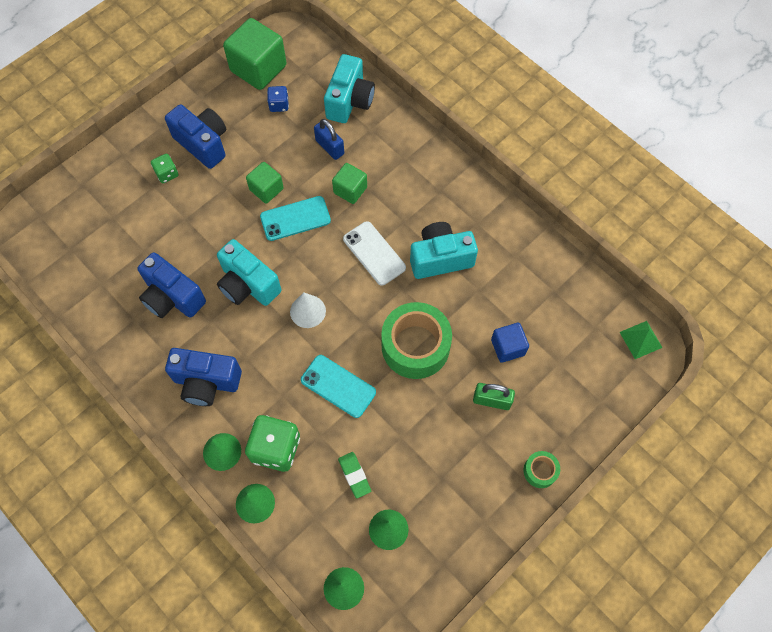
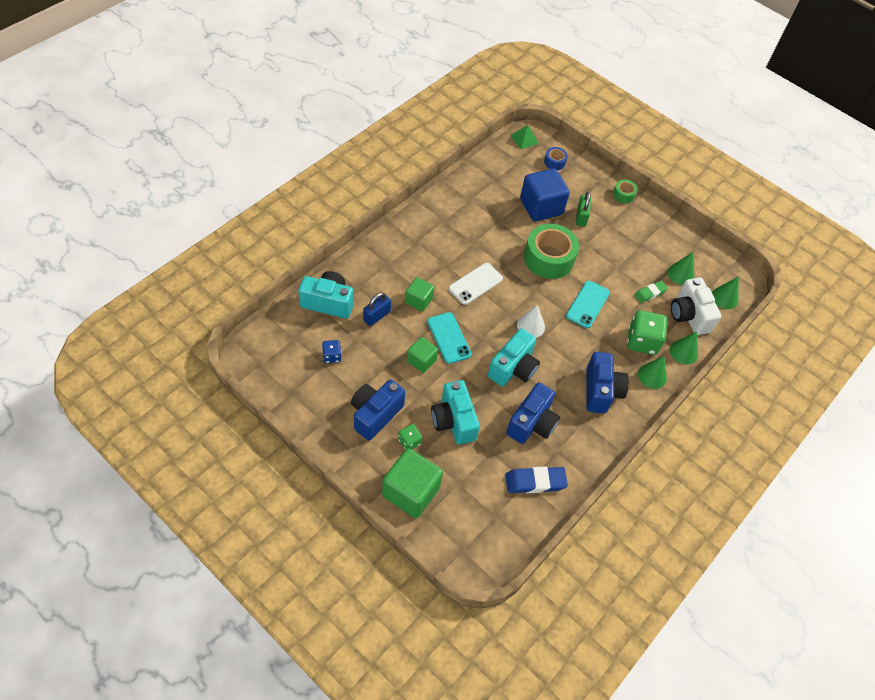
camera: 100 degrees left, 10 degrees down
green cube [223,18,287,90] -> green cube moved to [382,448,443,518]
turquoise camera [410,222,478,279] -> turquoise camera moved to [431,380,480,445]
blue cube [491,323,529,363] -> blue cube [520,168,570,222], size x1.76
none -> blue eraser [505,466,568,493]
none -> blue tape [544,147,568,170]
none -> white camera [671,278,721,335]

